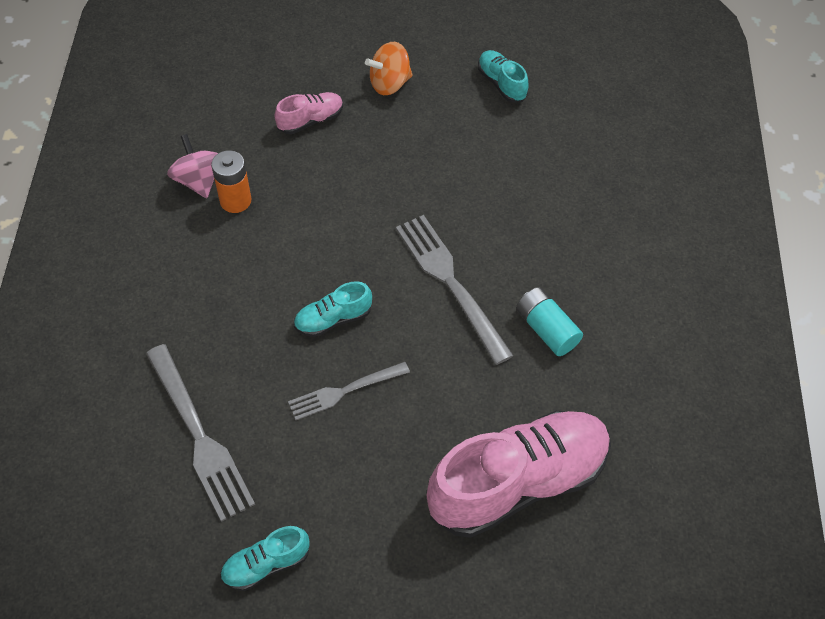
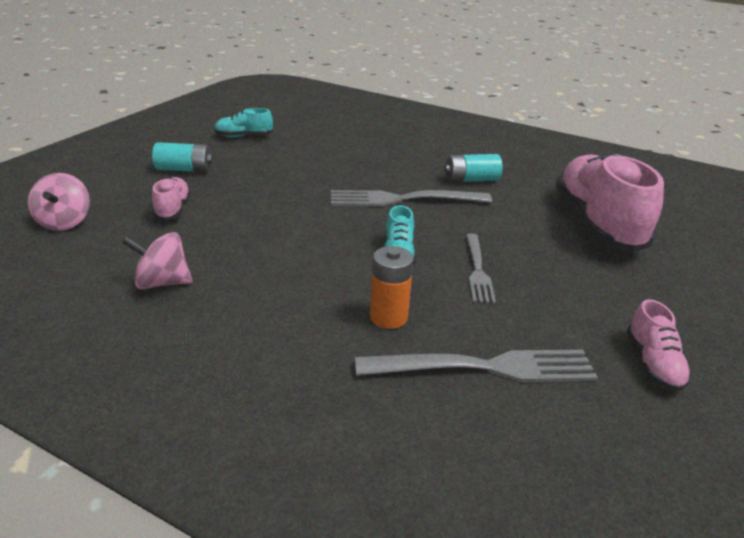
camera: 65 degrees left, 25 degrees down
orange battery [211,150,251,213] -> orange battery moved to [370,246,414,329]
turquoise shoe [220,526,310,591] -> pink shoe [627,299,692,392]
orange spinning top [365,42,413,95] -> turquoise battery [152,142,213,172]
none -> pink spinning top [28,173,90,231]

